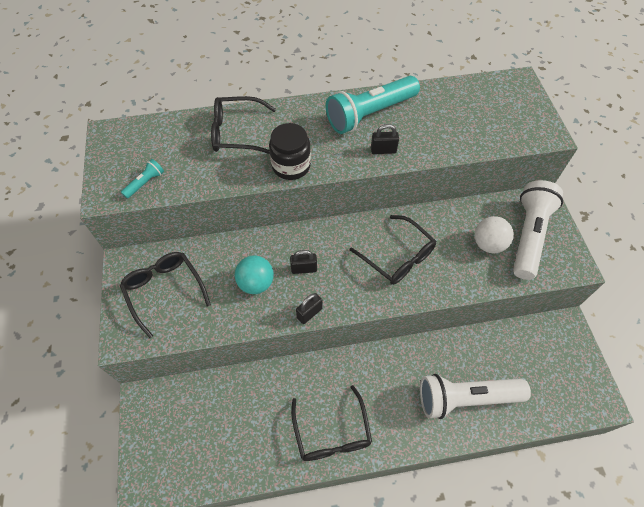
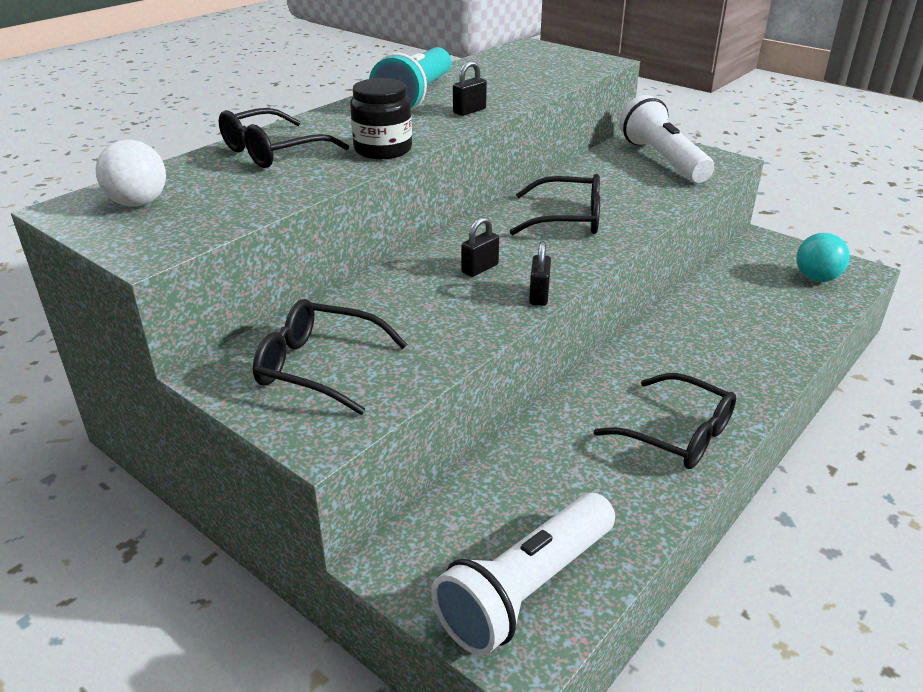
camera: 40 degrees left, 25 degrees down
turquoise flashlight [121,159,164,199] -> none
turquoise ball [235,255,274,294] -> turquoise ball moved to [796,233,850,282]
white flashlight [420,374,531,419] -> white flashlight moved to [431,493,615,656]
white ball [475,216,514,253] -> white ball moved to [96,140,166,207]

